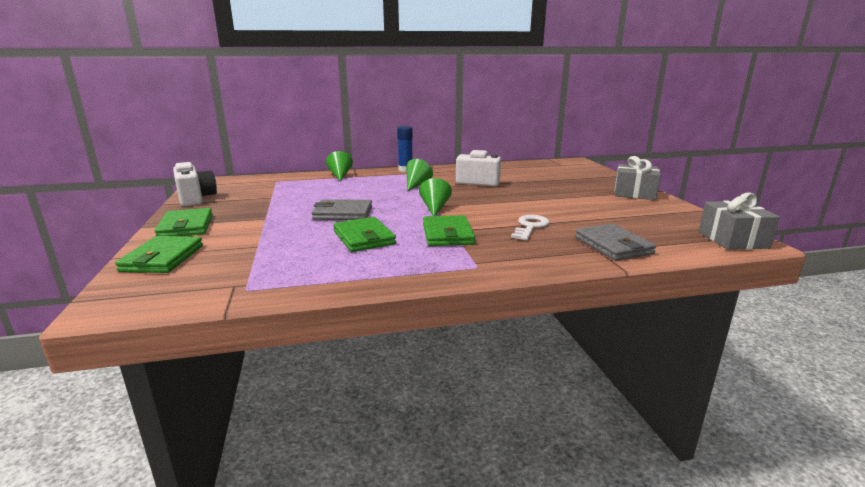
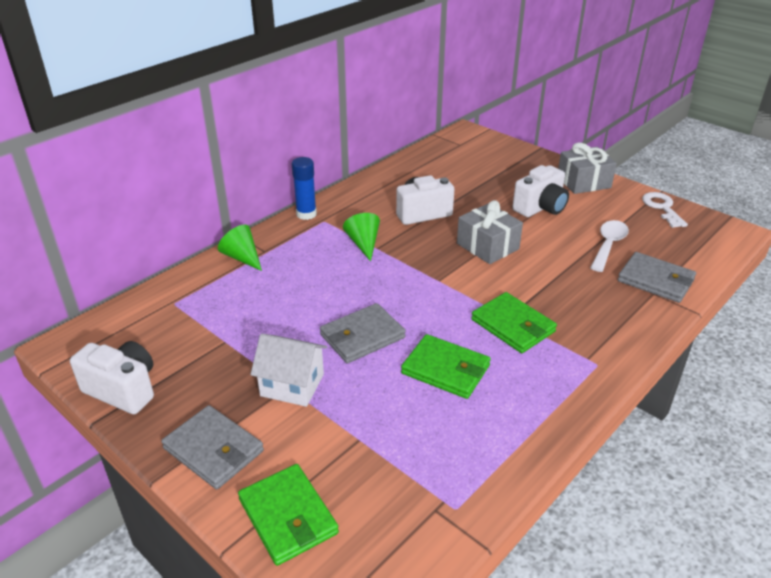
camera: 35 degrees left, 15 degrees up
green wallet [155,208,213,236] -> grey wallet [161,405,264,490]
green cone [419,178,452,216] -> none
white key [511,215,550,240] -> white key moved to [642,192,688,228]
grey gift [699,192,780,250] -> grey gift moved to [457,200,523,264]
none -> white house [250,333,327,407]
none -> white camera [512,165,569,217]
none -> white spoon [590,220,629,272]

